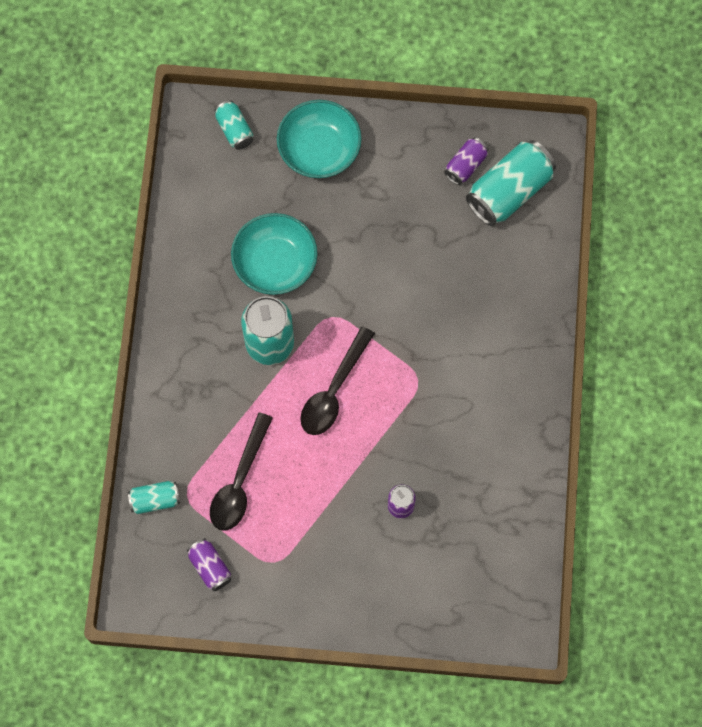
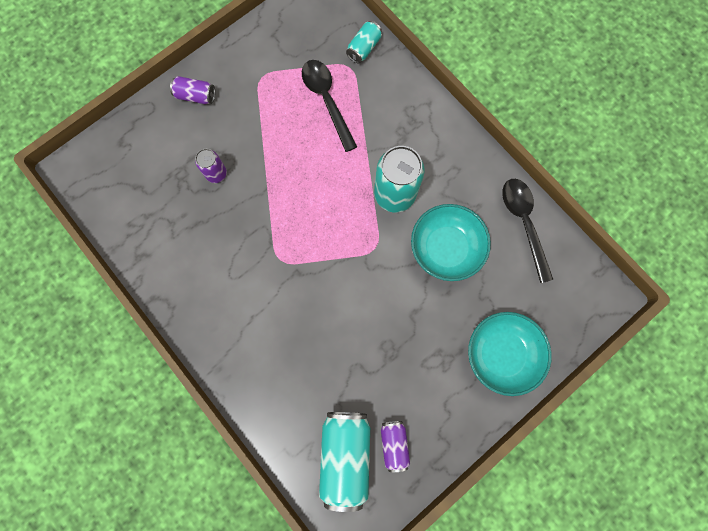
camera: 135 degrees right, 5 degrees up
purple can [187,538,231,591] -> purple can moved to [170,76,215,104]
turquoise can [214,100,253,150] -> none
black spoon [300,326,375,435] -> black spoon moved to [502,179,553,283]

